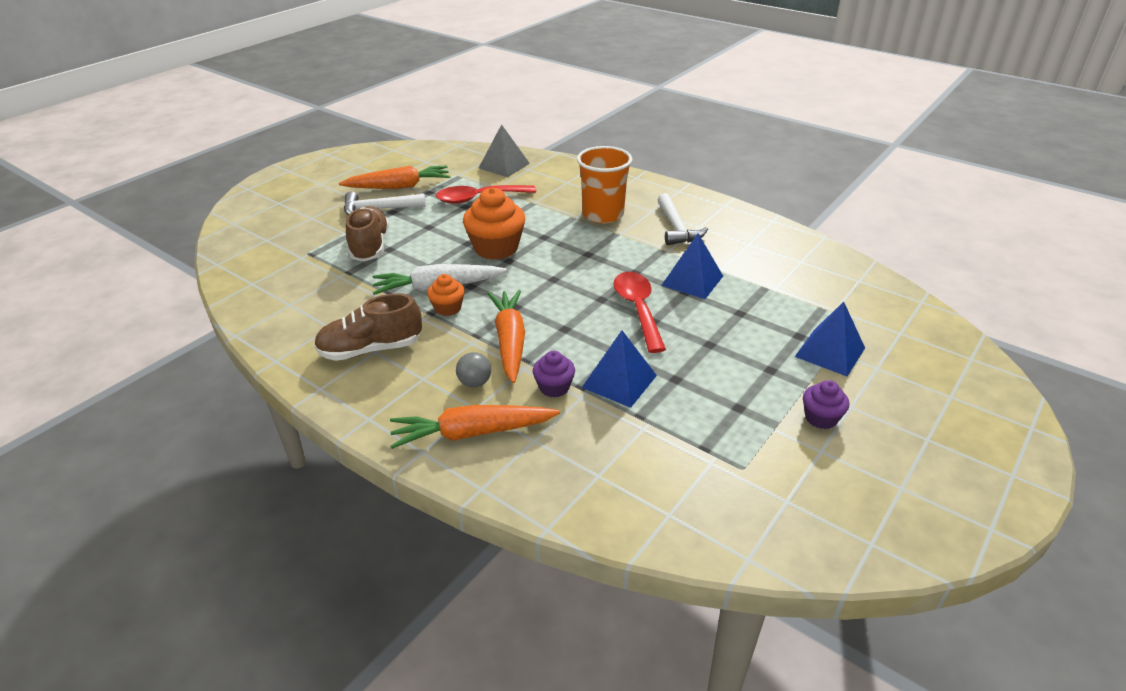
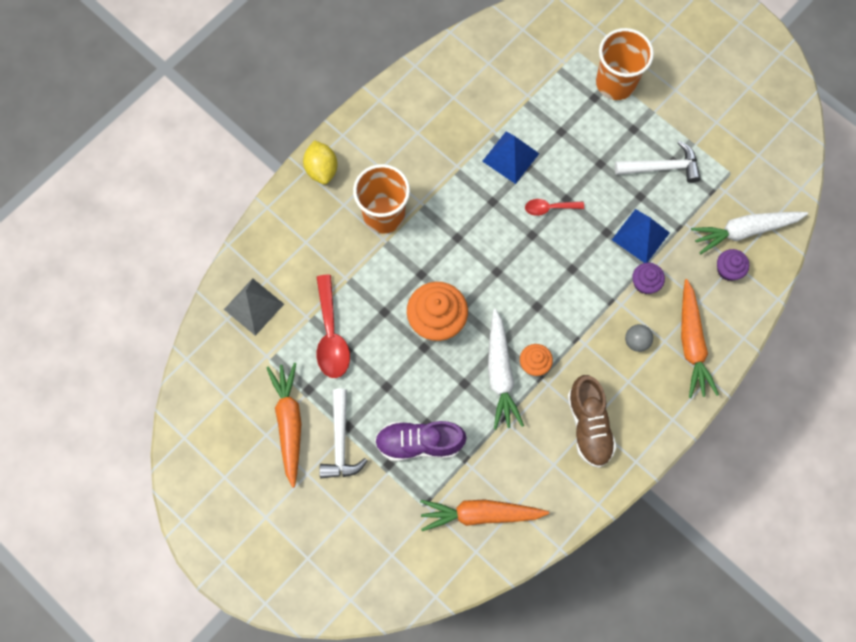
camera: 85 degrees left, 35 degrees up
brown shoe [346,206,389,261] -> purple shoe [375,421,467,461]
orange carrot [488,290,525,383] -> orange carrot moved to [420,499,549,531]
red spoon [613,272,666,353] -> red spoon [525,199,584,216], size x0.57
white hammer [657,193,708,245] -> white hammer moved to [615,141,701,183]
blue pyramid [795,301,865,376] -> orange cup [596,28,654,100]
purple cupcake [803,380,849,429] -> purple cupcake moved to [717,249,749,281]
none -> yellow lemon [303,140,338,184]
none -> white carrot [691,212,808,254]

